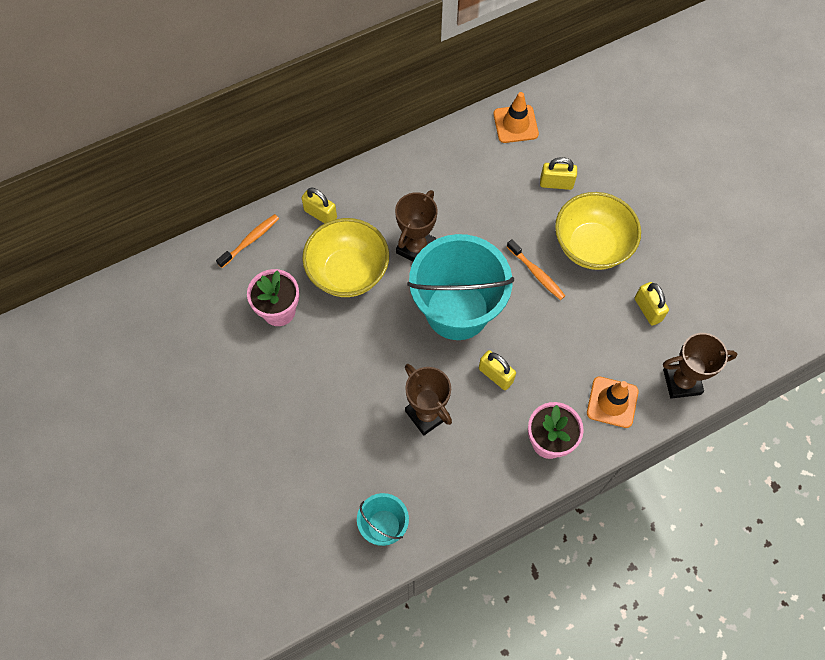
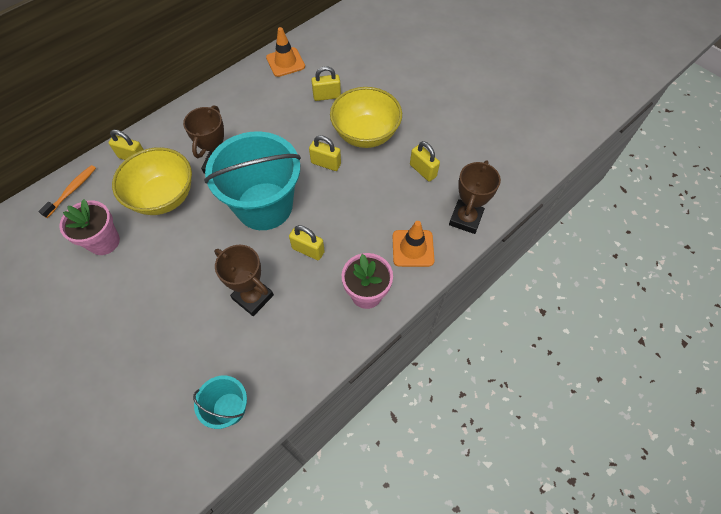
camera: 15 degrees left, 5 degrees down
orange toothbrush [507,239,565,300] -> yellow padlock [309,135,341,171]
brown trophy [663,333,737,399] -> brown trophy turned 45 degrees counterclockwise [449,160,501,234]

